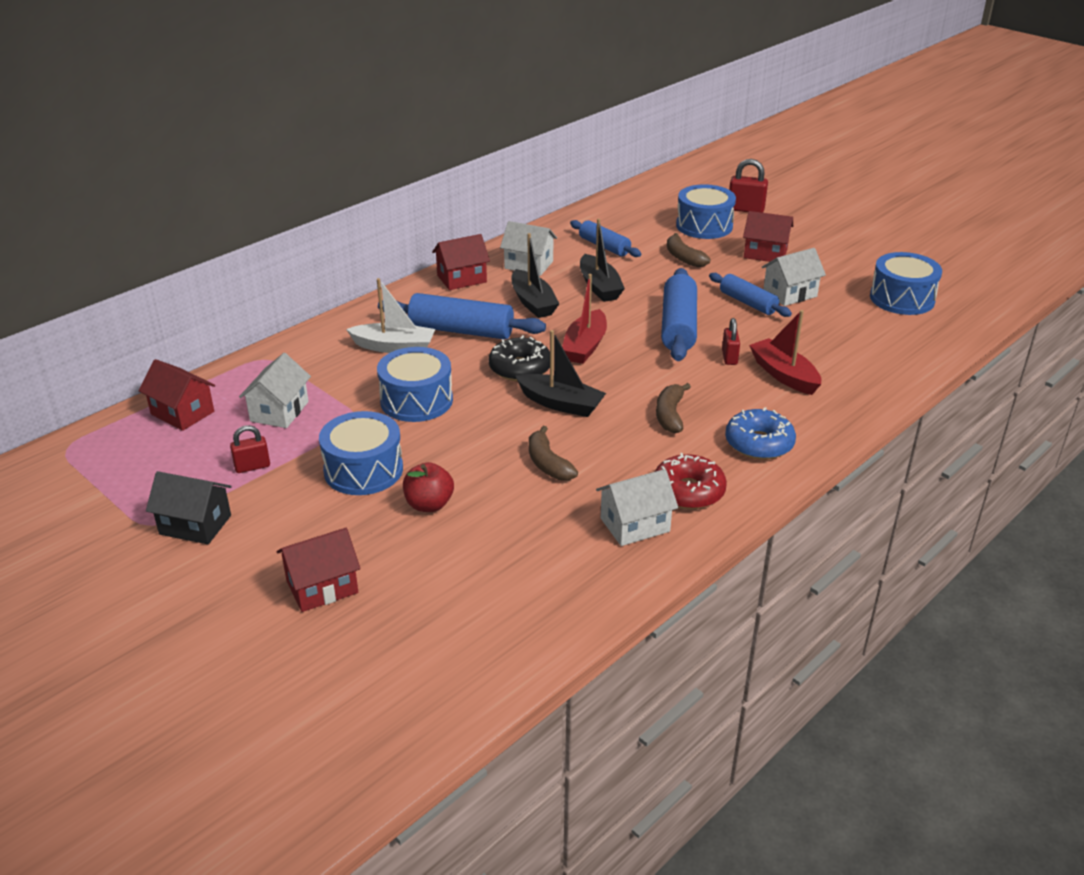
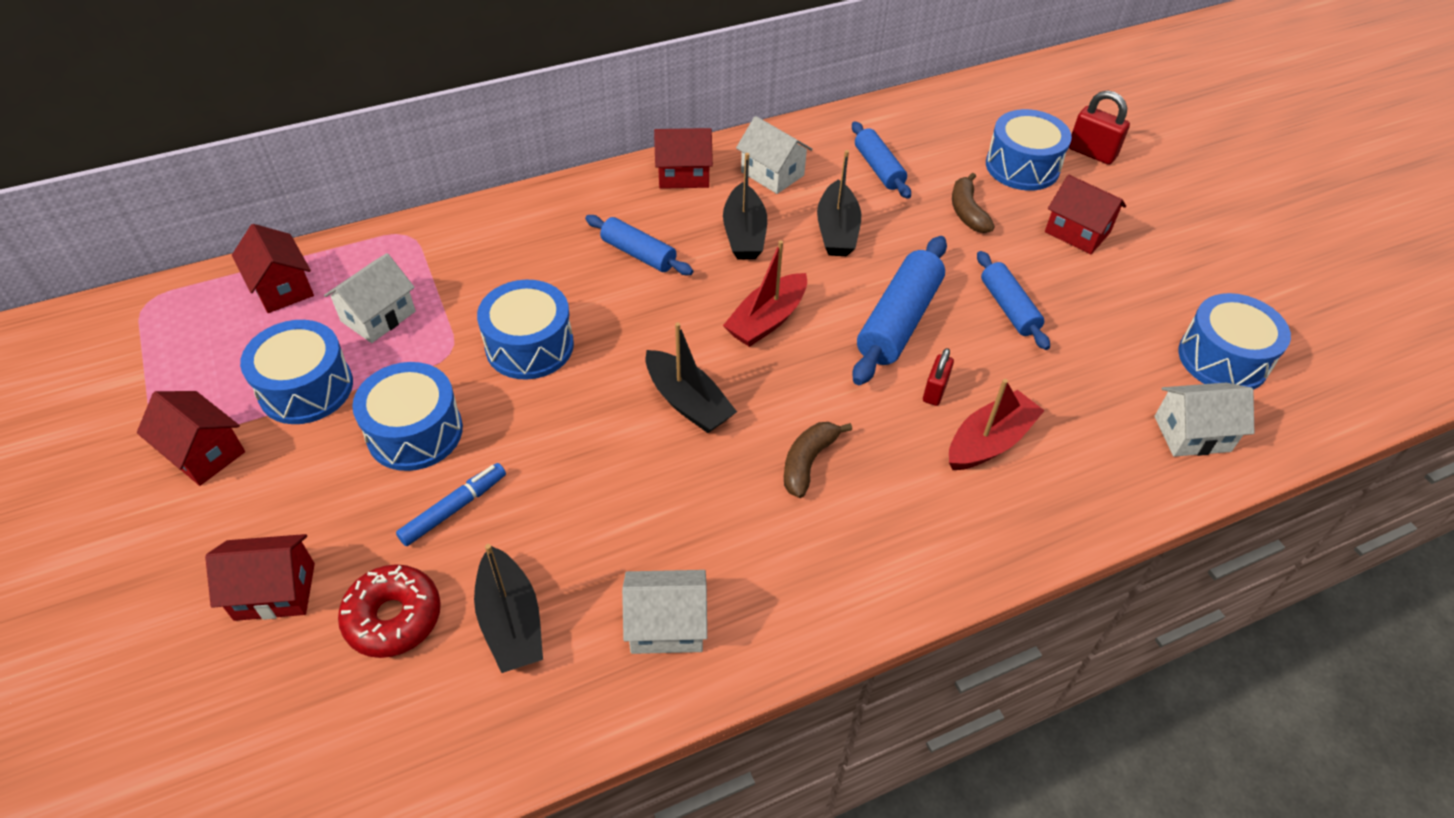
camera: 20 degrees right, 15 degrees up
black house [146,471,232,544] -> red house [137,391,245,486]
red padlock [230,425,270,473] -> blue drum [240,320,353,424]
white boat [346,278,435,353] -> none
blue rolling pin [378,293,546,340] -> blue rolling pin [585,215,693,275], size x0.63
red apple [403,462,454,512] -> blue marker [396,463,506,546]
black donut [489,335,550,381] -> none
brown banana [529,426,578,481] -> none
red donut [655,453,727,509] -> red donut moved to [338,564,441,658]
blue donut [725,407,796,460] -> none
red boat [749,310,821,395] -> red boat turned 60 degrees clockwise [949,379,1045,470]
white house [762,248,826,306] -> white house moved to [1154,383,1254,457]
none -> black boat [474,544,543,673]

